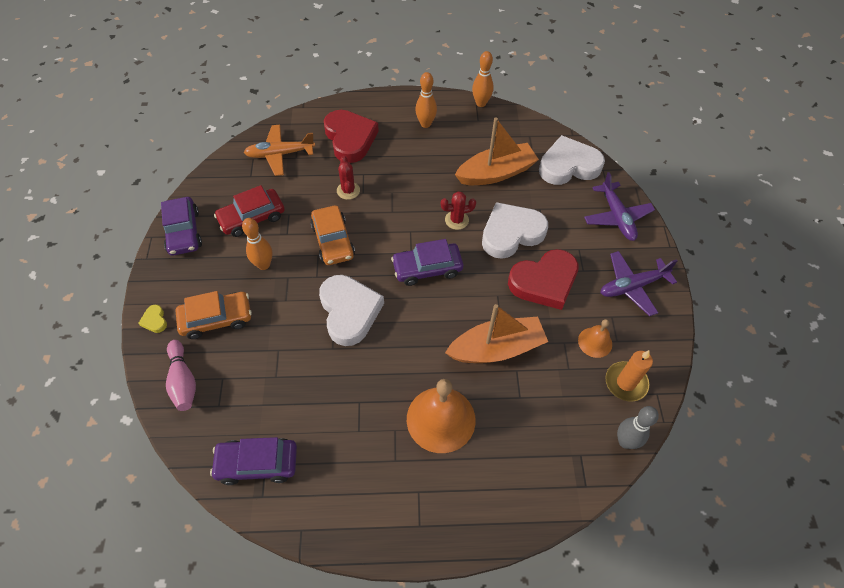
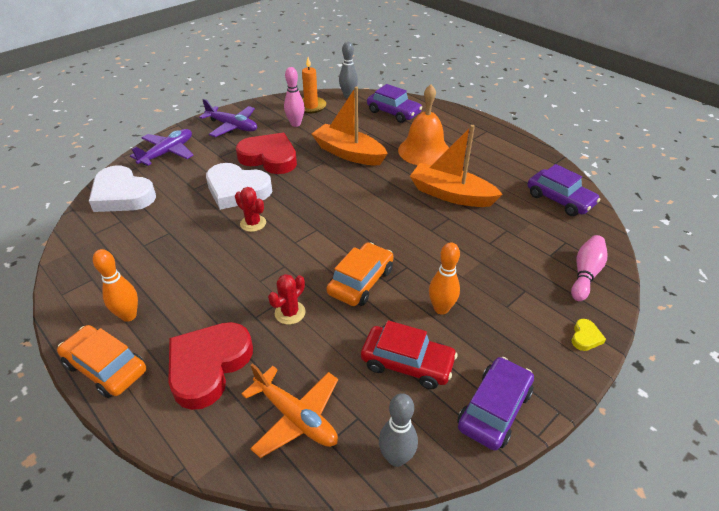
camera: 130 degrees left, 15 degrees down
orange car [176,291,252,339] -> orange car moved to [57,325,146,398]
white heart [319,275,384,346] -> none
purple car [391,239,463,286] -> purple car moved to [367,84,422,123]
orange boat [455,118,539,185] -> orange boat moved to [410,125,503,207]
orange bowling pin [472,51,494,107] -> none
orange bell [578,319,612,358] -> pink bowling pin [284,67,305,127]
none -> grey bowling pin [379,393,418,467]

